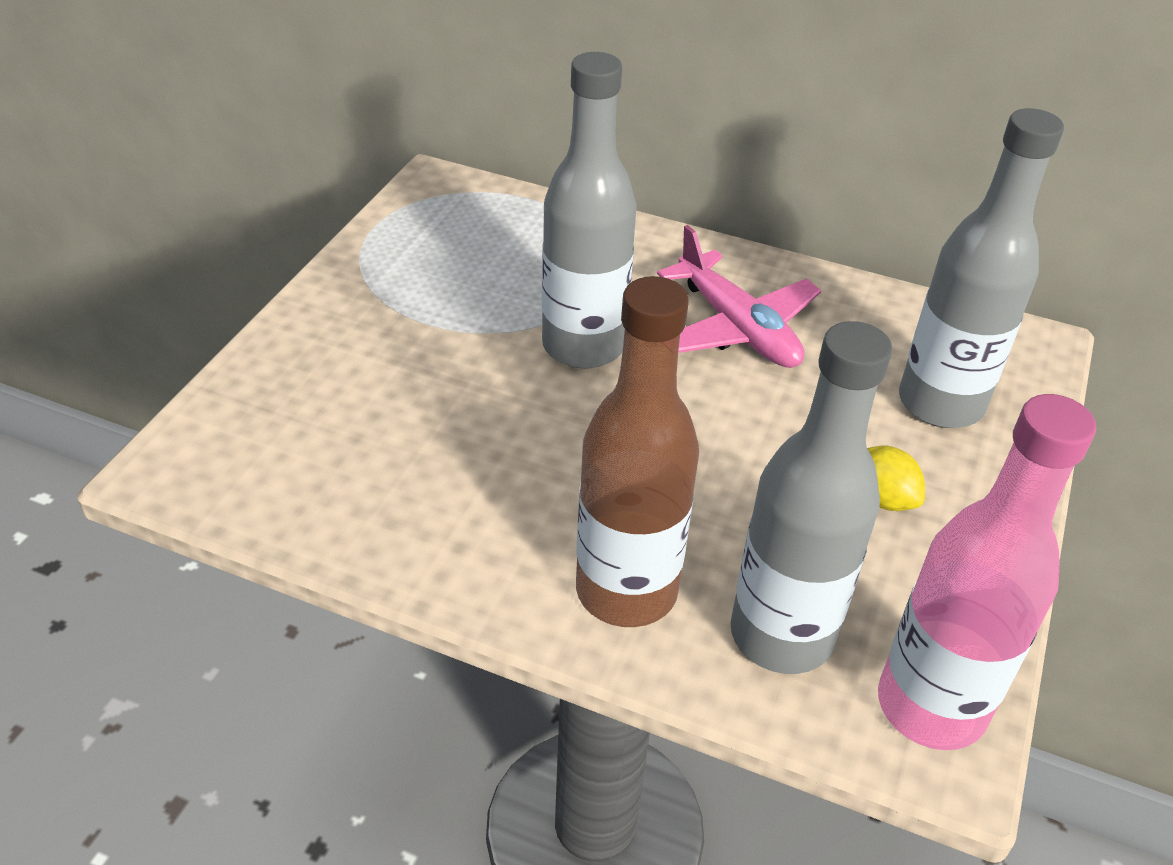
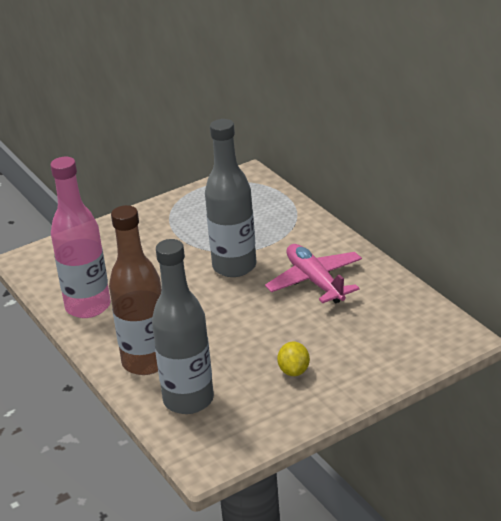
camera: 40 degrees right, 10 degrees down
pink plane [657,225,821,368] -> pink plane turned 150 degrees clockwise [265,244,362,303]
pink bottle [878,394,1096,750] -> pink bottle moved to [50,157,111,318]
grey bottle [899,108,1064,428] -> none

